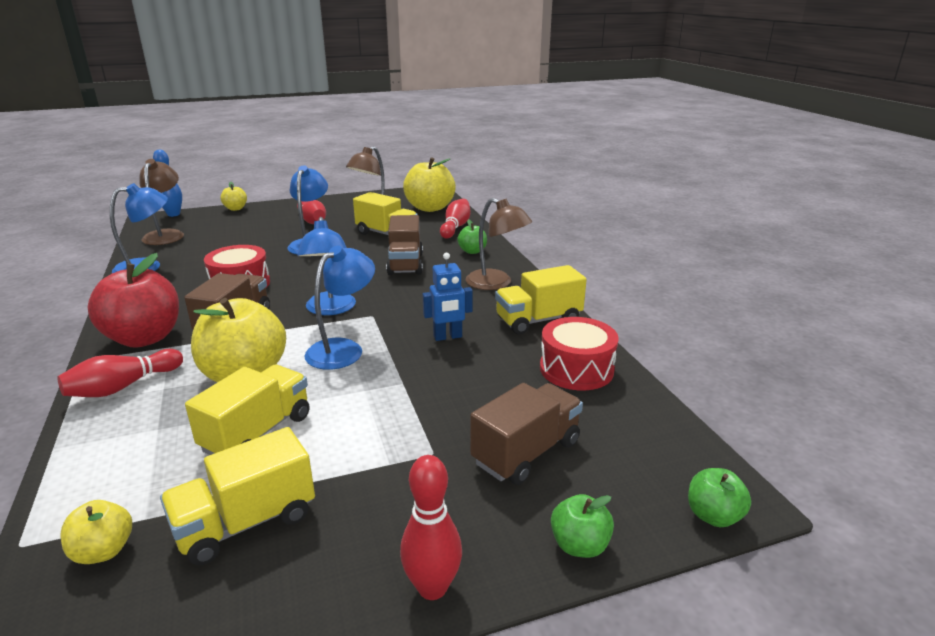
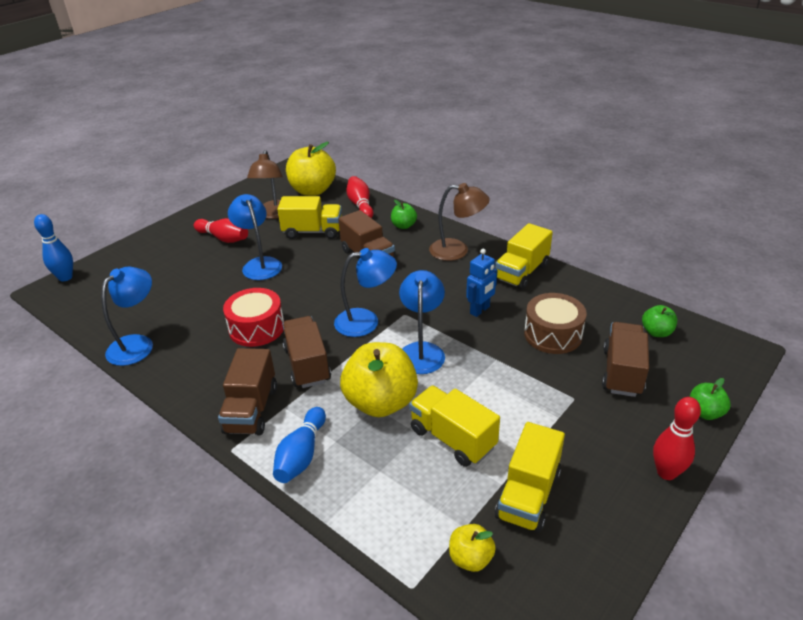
camera: 30 degrees left, 10 degrees up
red bowling pin [57,349,183,397] -> blue bowling pin [273,407,326,483]
red apple [88,253,179,347] -> brown truck [218,348,277,435]
brown lamp [139,159,184,245] -> none
yellow truck [185,364,310,455] -> yellow truck turned 45 degrees counterclockwise [409,386,500,467]
yellow apple [220,182,247,211] -> none
blue lamp [297,217,356,315] -> blue lamp turned 60 degrees counterclockwise [334,248,397,337]
red drum [540,317,619,391] -> none
green apple [688,468,751,527] -> green apple moved to [642,305,677,337]
none -> brown drum [524,293,587,354]

